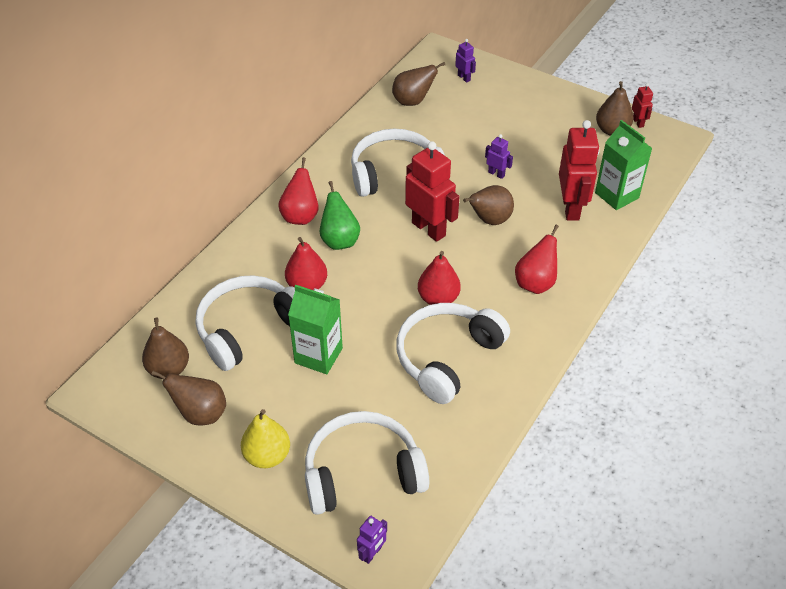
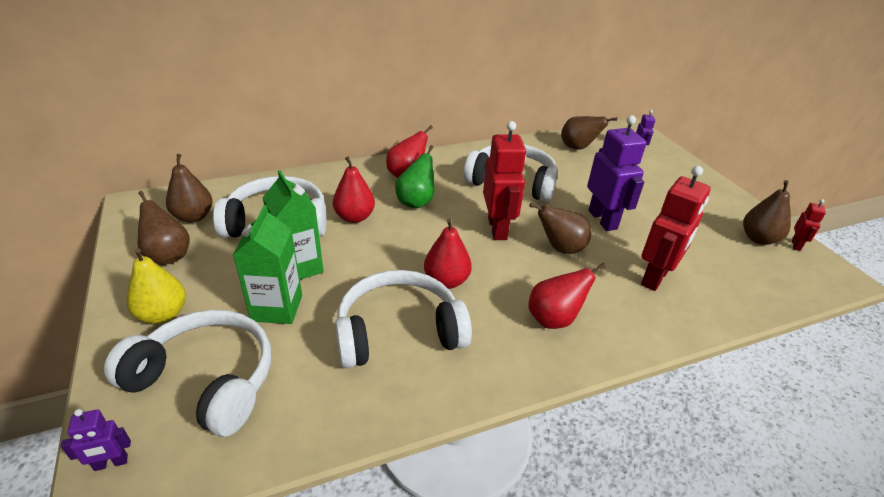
camera: 35 degrees right, 10 degrees down
purple robot [485,134,513,179] -> purple robot [587,115,646,231], size x2.10
green carton [595,120,652,210] -> green carton moved to [233,205,302,324]

